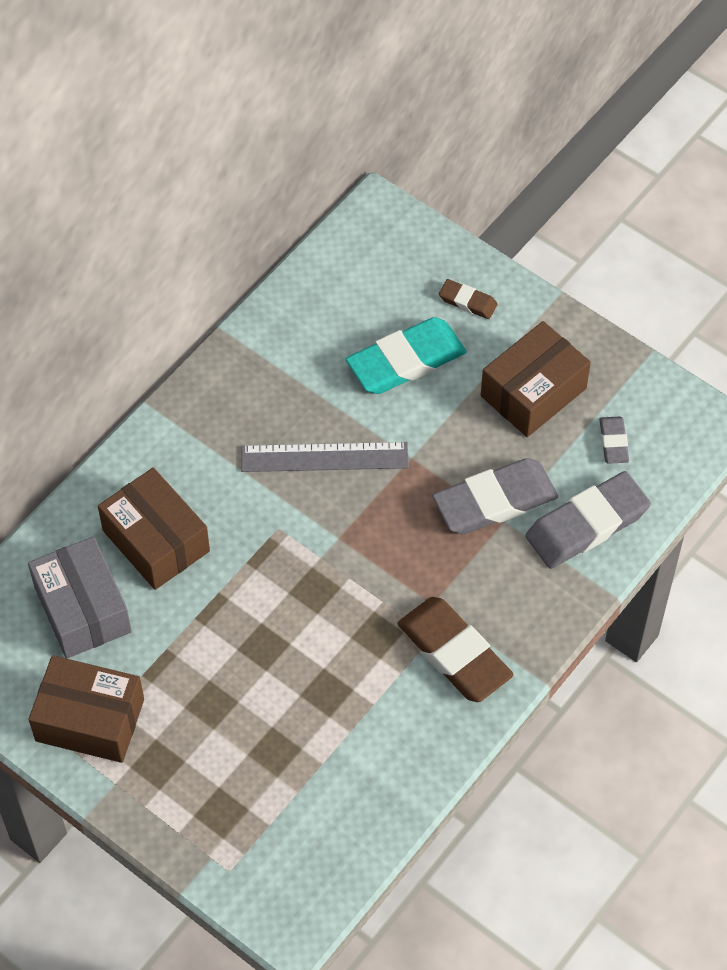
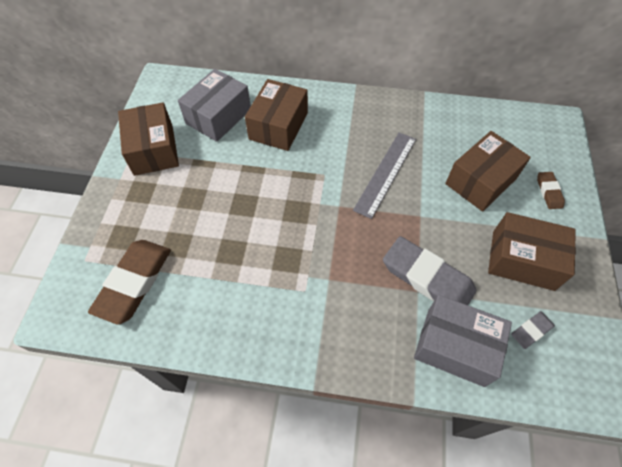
camera: 60 degrees right, 0 degrees up
grey ruler [241,442,409,472] -> grey ruler turned 60 degrees clockwise [353,132,416,219]
turquoise eraser [346,317,467,394] -> brown box [445,131,531,212]
brown eraser [397,597,514,702] -> brown eraser moved to [88,240,171,325]
grey eraser [525,471,651,569] -> grey box [414,295,512,387]

